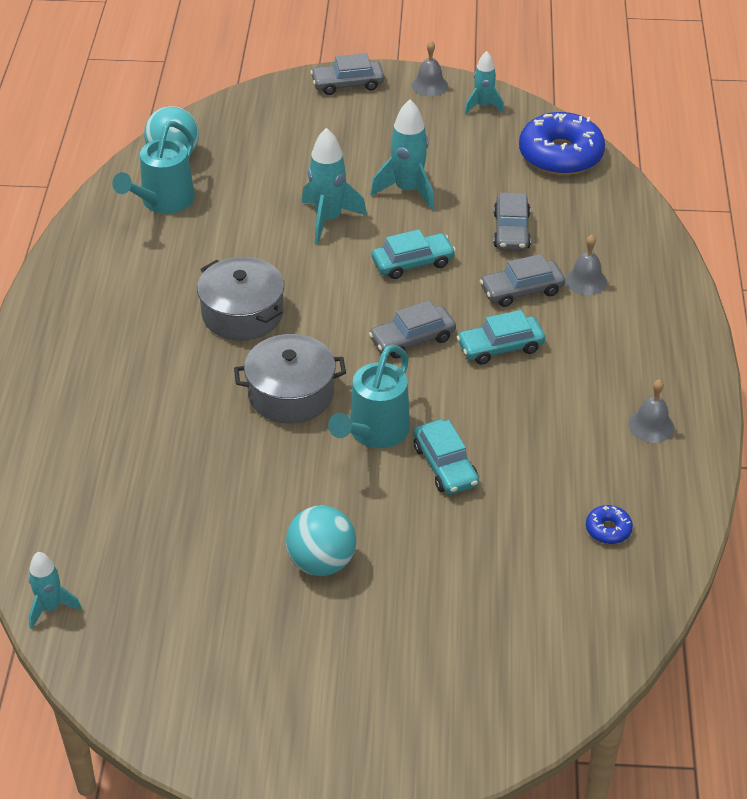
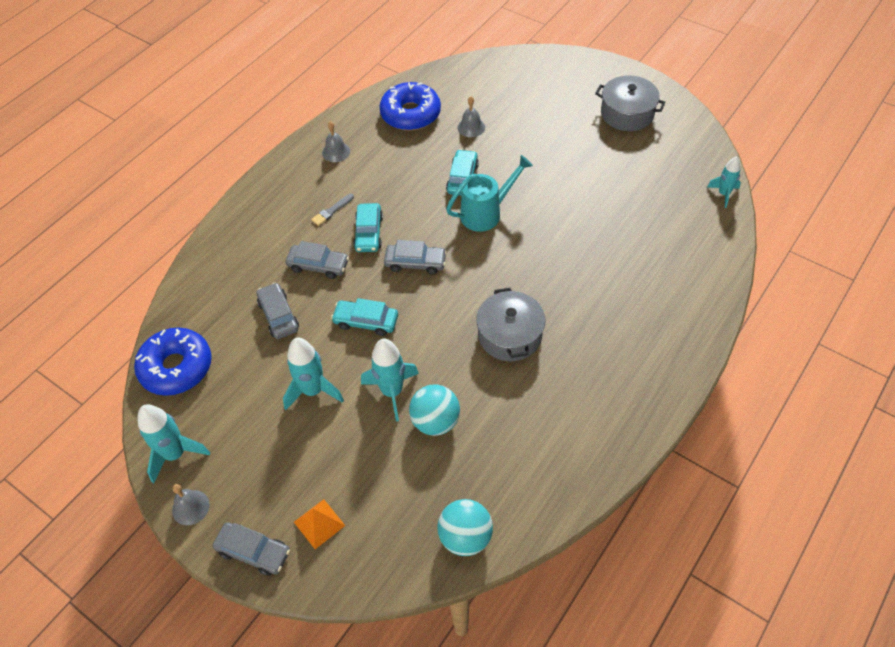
camera: 145 degrees left, 10 degrees up
turquoise watering can [112,121,195,214] -> none
grey pot [234,334,346,423] -> grey pot moved to [595,75,666,131]
turquoise ball [286,506,356,576] -> turquoise ball moved to [409,384,460,436]
turquoise car [457,310,545,364] -> turquoise car turned 75 degrees clockwise [353,203,383,252]
turquoise rocket [464,51,504,114] -> turquoise rocket [138,404,210,483], size x1.60
grey car [493,193,531,251] -> grey car turned 60 degrees counterclockwise [256,283,299,339]
grey bell [565,235,607,295] -> grey bell moved to [457,96,485,137]
blue donut [586,505,633,544] -> blue donut [379,82,441,131], size x2.31
none -> orange pyramid [294,499,345,549]
none -> grey brush [311,194,354,226]

